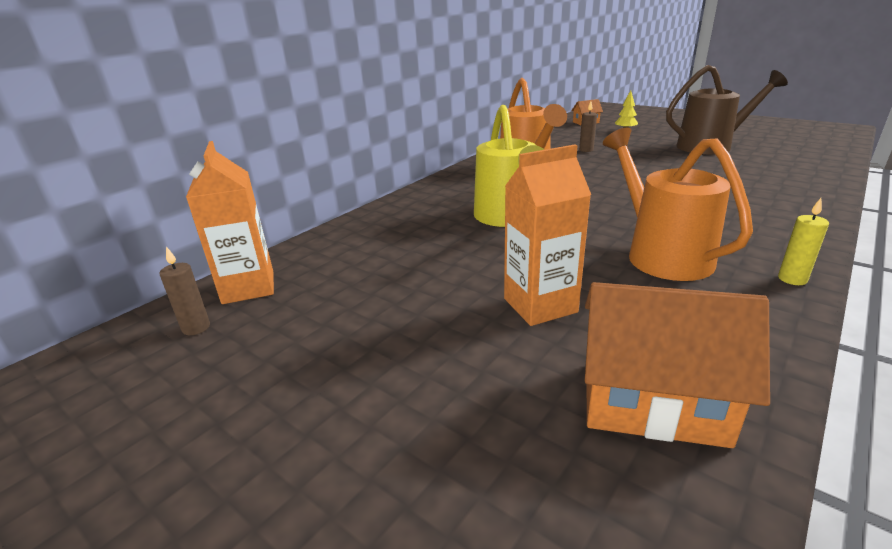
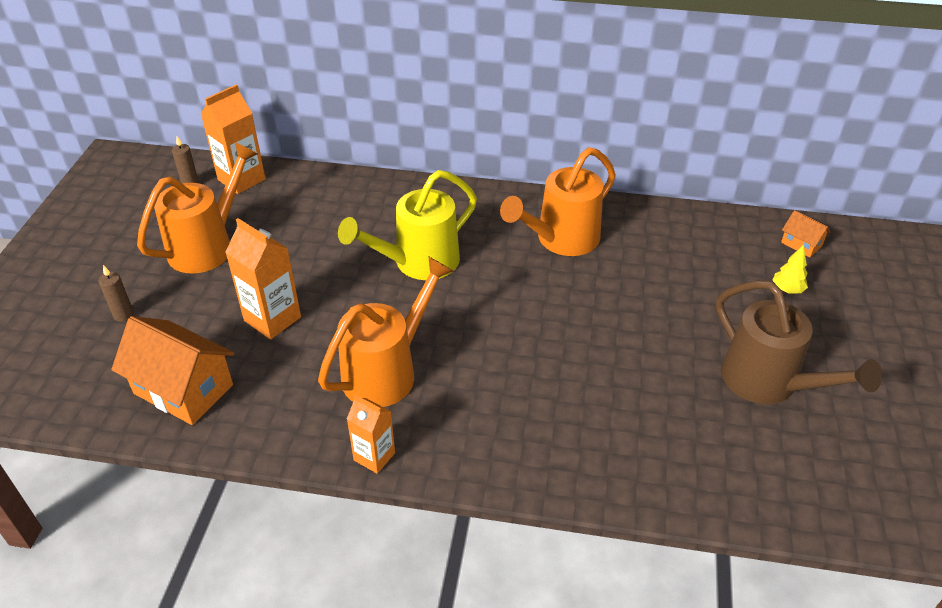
camera: 60 degrees right, 15 degrees up
brown candle [579,101,597,152] -> brown candle moved to [99,265,134,322]
orange house [585,282,770,448] -> orange house turned 45 degrees counterclockwise [111,316,235,425]
yellow candle [778,198,829,285] -> orange carton [347,395,395,474]
none -> orange watering can [137,142,258,274]

